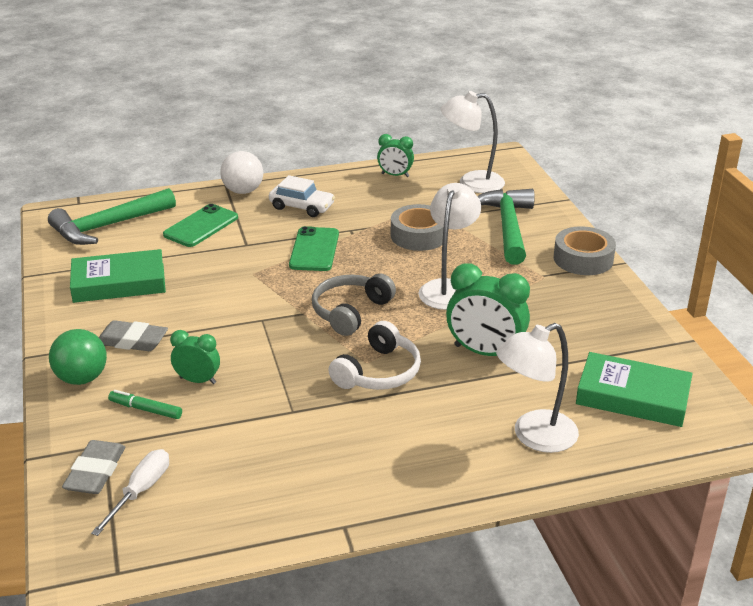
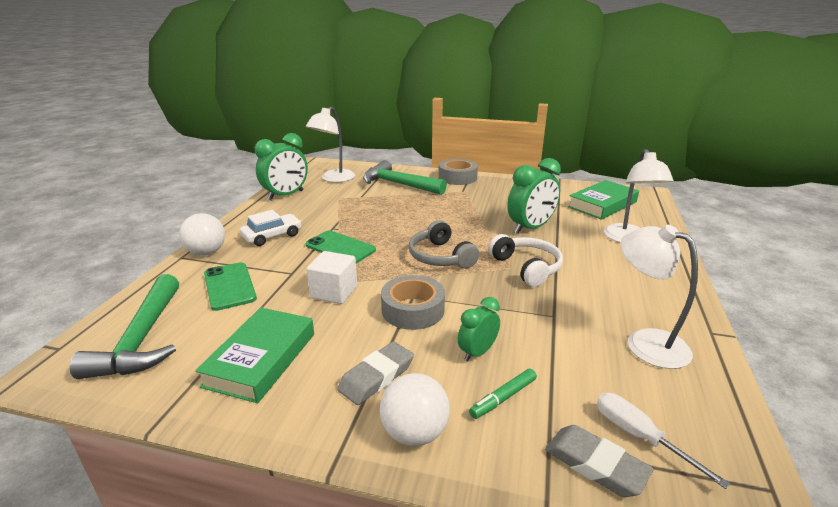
camera: 60 degrees left, 5 degrees down
green ball [49,329,107,385] -> white ball [380,373,450,446]
green clock [377,134,414,177] -> green clock [255,133,308,201], size x1.73
grey tape [391,204,444,251] -> grey tape moved to [381,275,445,330]
white lamp [418,183,481,310] -> white lamp moved to [621,225,698,369]
none -> white cube [307,251,357,304]

